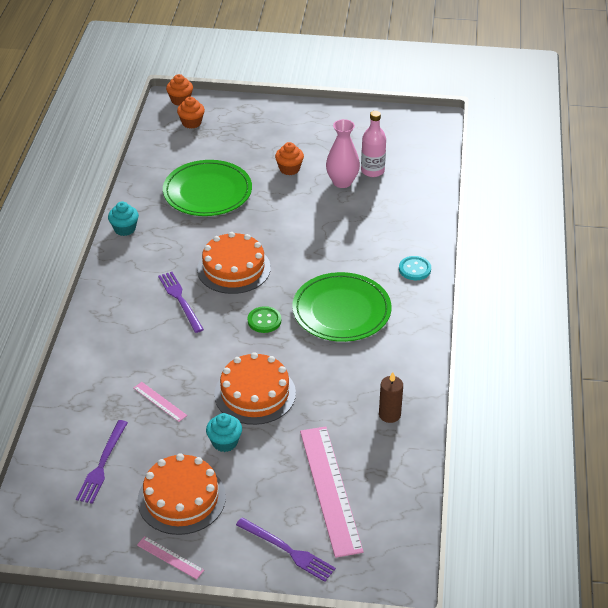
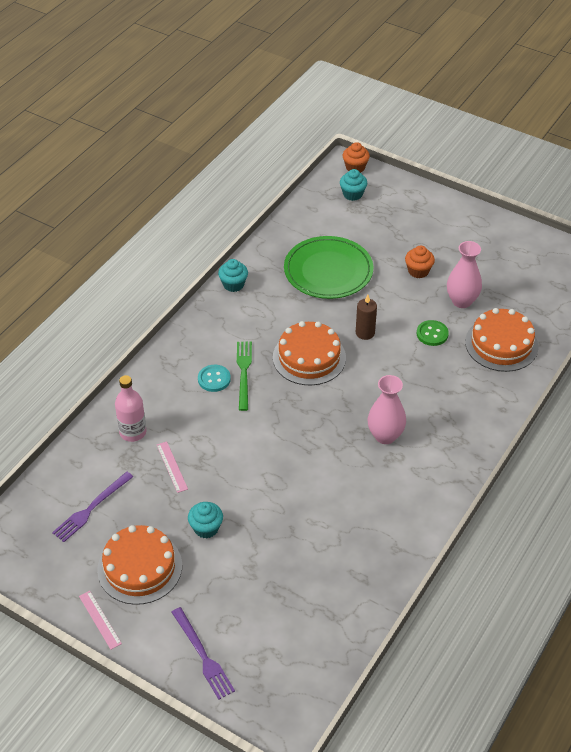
camera: 25 degrees right, 5 degrees up
purple fork [158,272,204,333] -> green fork [237,342,252,411]
orange cupcake [177,97,205,129] -> turquoise cupcake [340,169,367,201]
orange cake [214,352,296,425] -> orange cake moved to [465,308,538,372]
green button [248,306,281,333] -> green button moved to [417,320,449,346]
green plate [292,272,391,342] -> pink vase [368,375,406,444]
pink ruler [300,426,364,558] -> none
pink bottle [361,111,386,177] -> pink bottle moved to [115,375,146,442]
brown candle [379,372,403,423] -> brown candle moved to [356,295,377,340]
turquoise button [399,256,431,280] -> turquoise button moved to [198,365,231,392]

